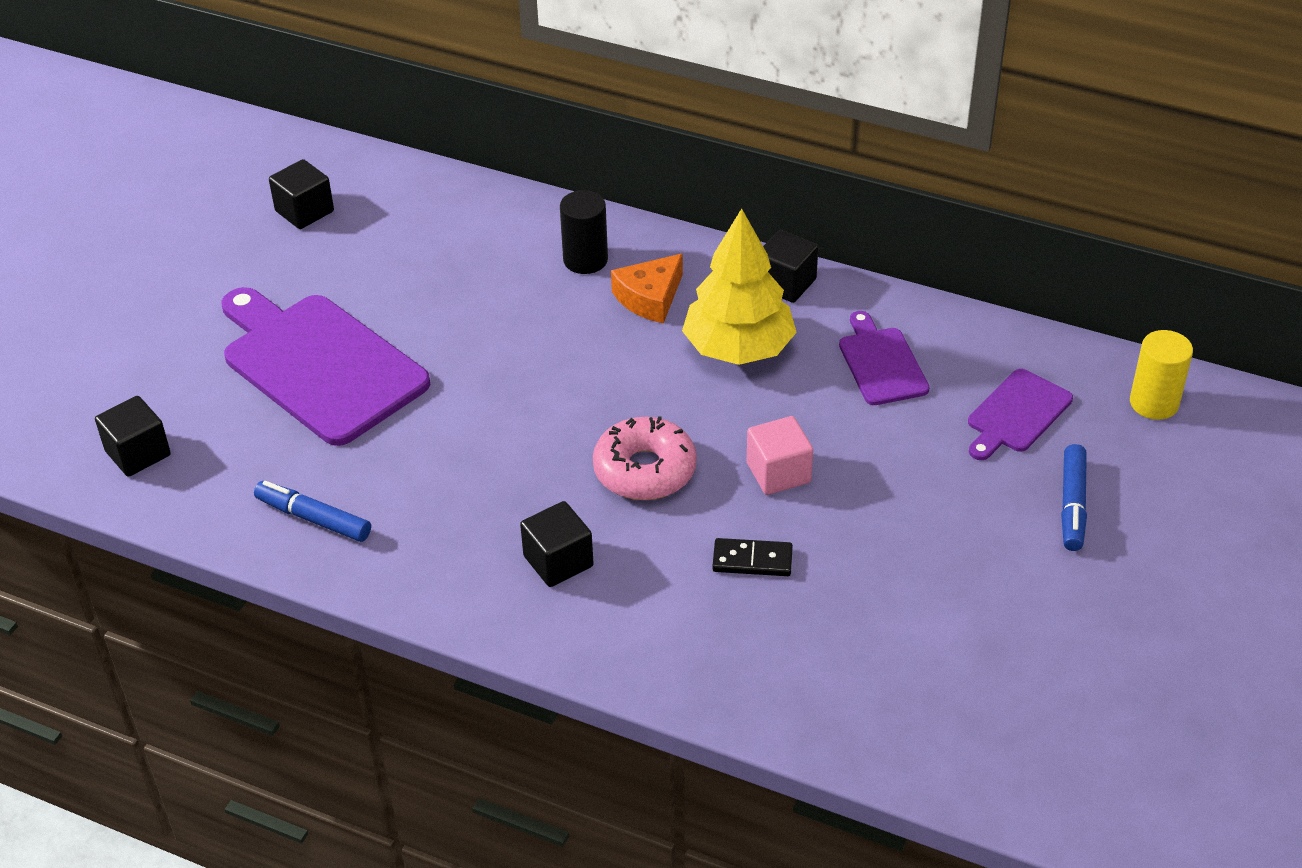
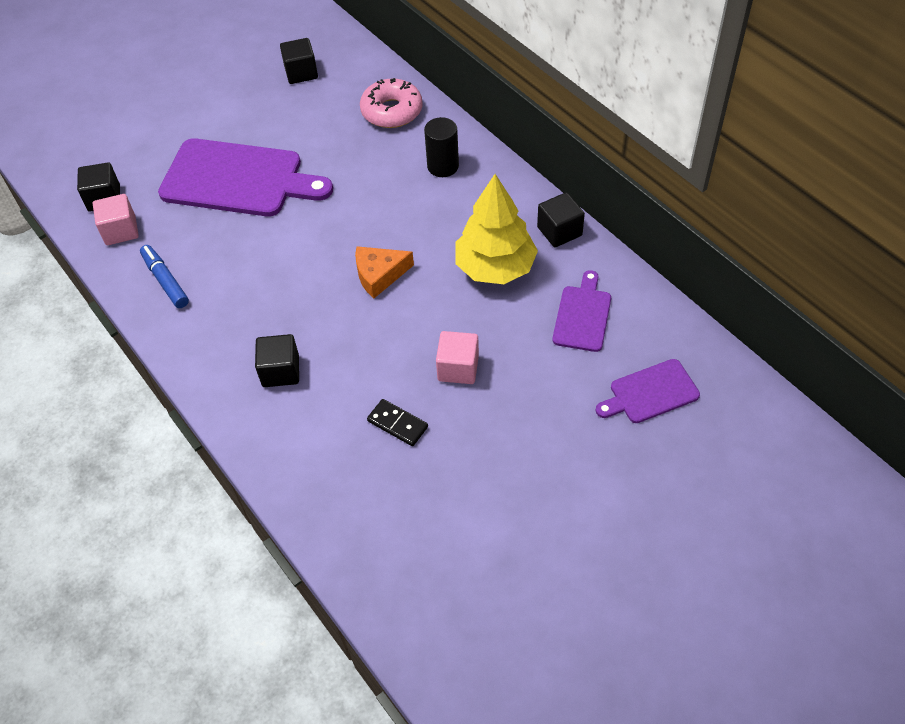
camera: 30 degrees right, 10 degrees up
purple cutting board [221,287,430,446] -> purple cutting board turned 120 degrees clockwise [158,138,333,217]
pink donut [593,416,697,500] -> pink donut moved to [360,78,423,128]
orange cheese [611,253,683,323] -> orange cheese moved to [355,246,414,298]
blue marker [1061,444,1087,551] -> none
yellow cylinder [1130,330,1193,420] -> none
none -> pink cube [93,194,139,245]

